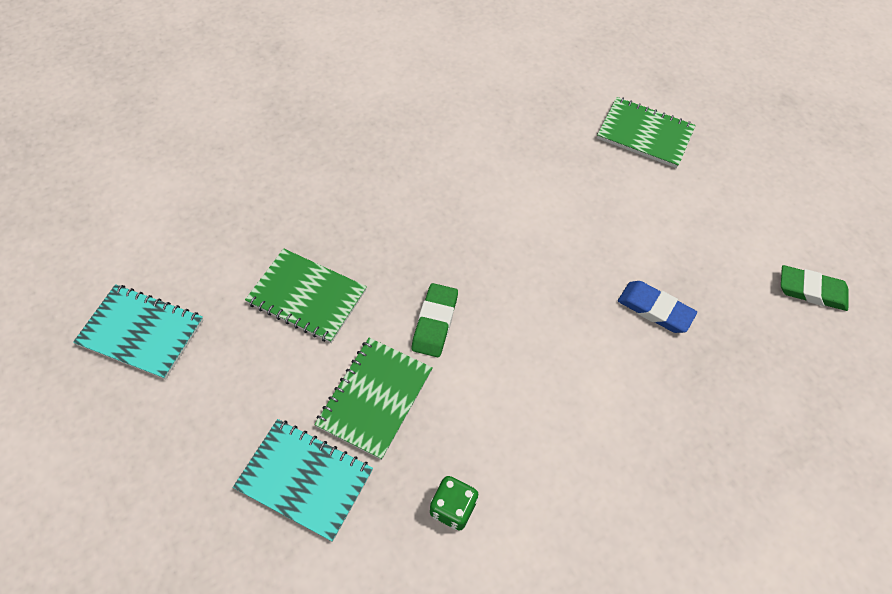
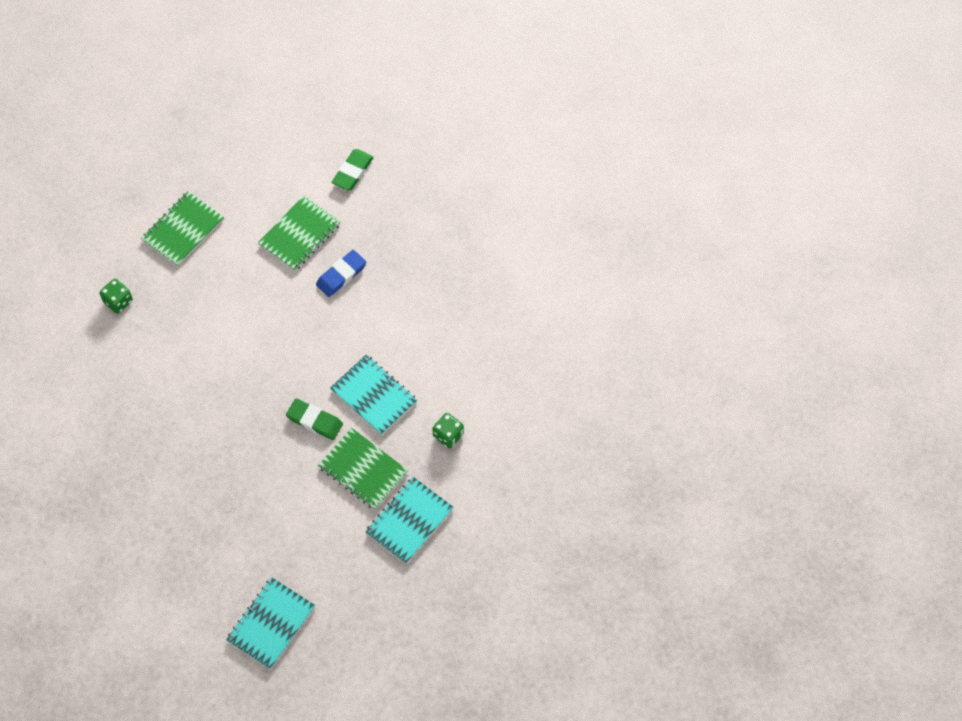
camera: 75 degrees left, 5 degrees up
green notebook [245,248,367,343] -> green notebook moved to [258,196,340,271]
none -> green dice [99,279,133,313]
none -> turquoise notebook [330,355,417,435]

